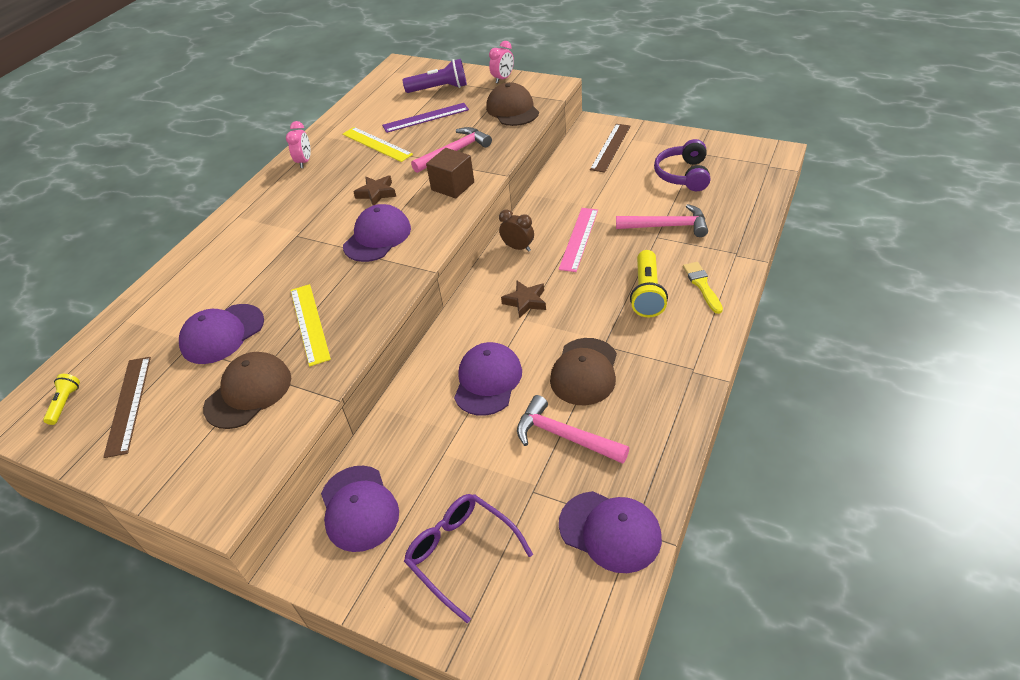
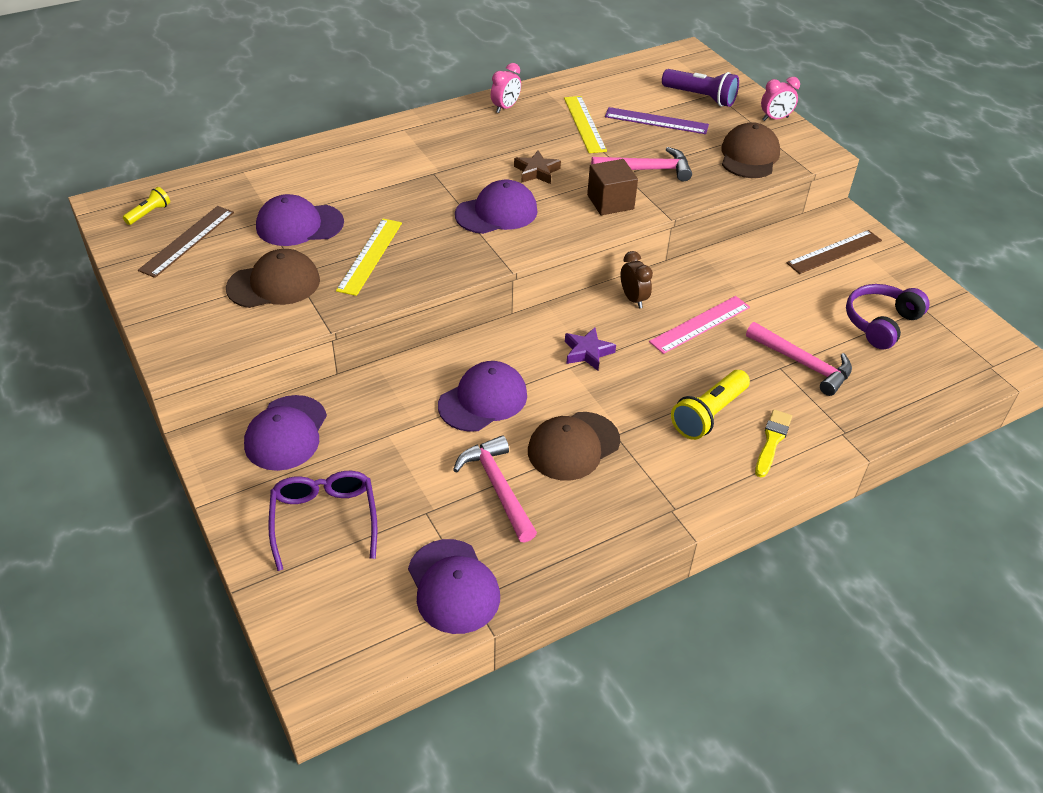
camera: 30 degrees right, 0 degrees up
brown star [501,281,546,319] -> purple star [565,328,616,371]

